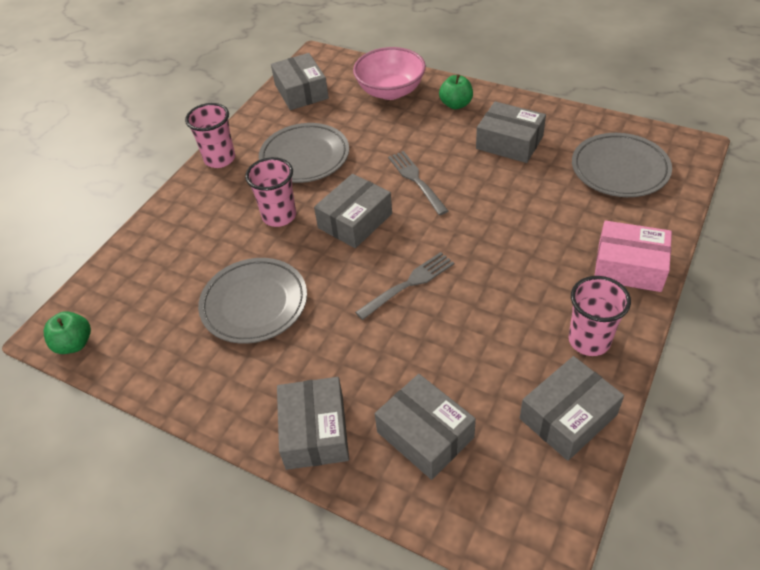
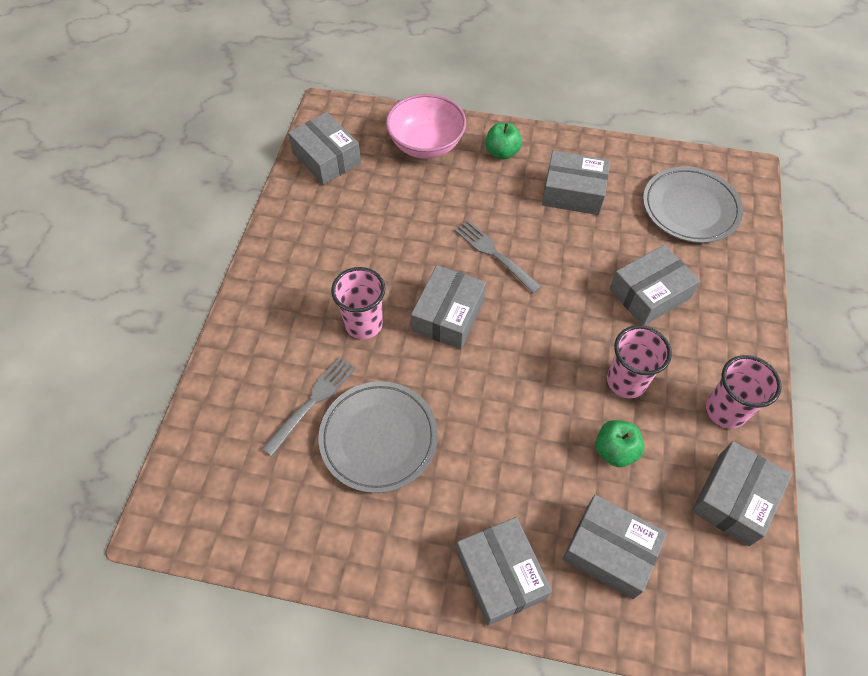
camera: 20 degrees left, 10 degrees up
green apple [44,311,91,354] -> green apple moved to [595,420,645,467]
pink cup [185,103,235,168] -> pink cup moved to [607,325,672,398]
grey plate [259,123,349,183] -> none
grey fork [355,252,454,320] -> grey fork moved to [262,356,356,456]
pink box [594,221,672,292] -> none
none -> grey box [609,245,700,326]

